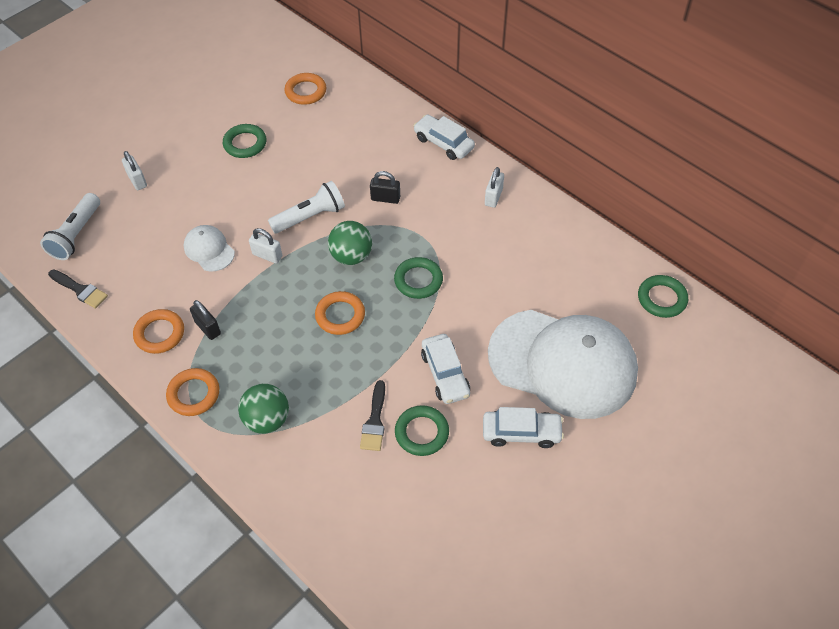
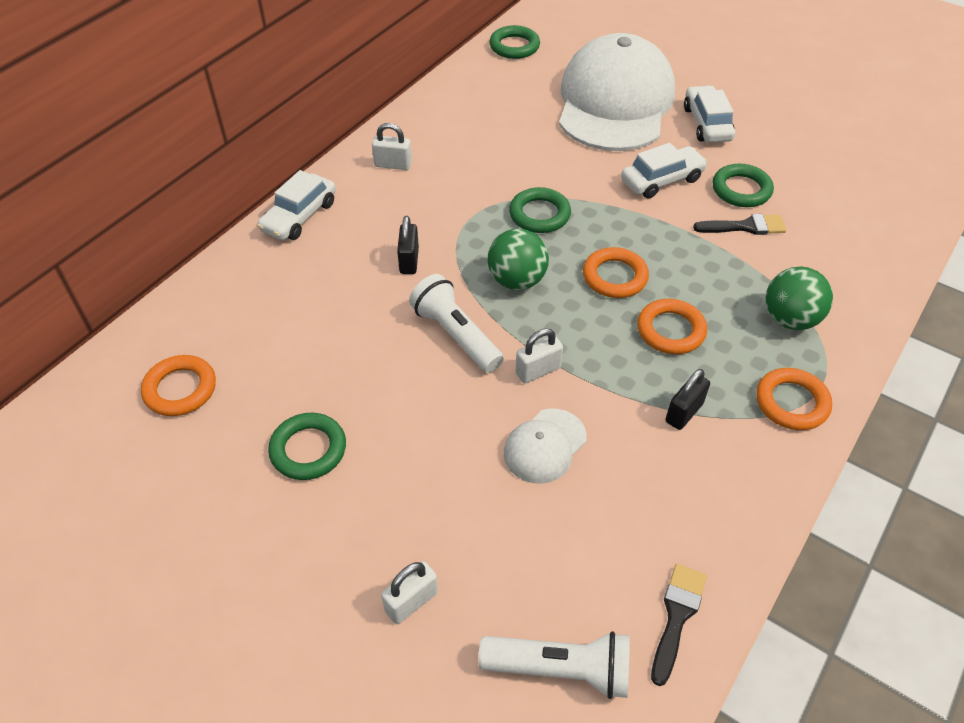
camera: 100 degrees left, 5 degrees down
orange ring [133,309,184,354] -> orange ring moved to [637,299,707,354]
white padlock [249,228,282,264] -> white padlock turned 45 degrees clockwise [516,329,563,383]

